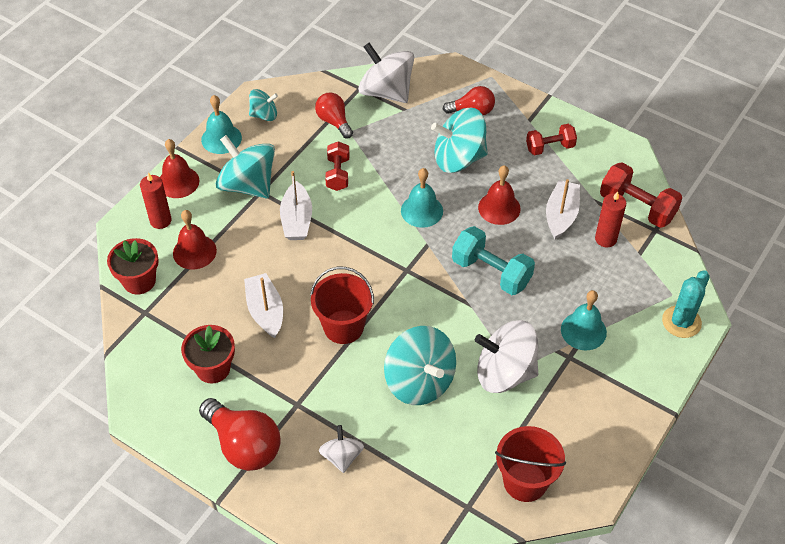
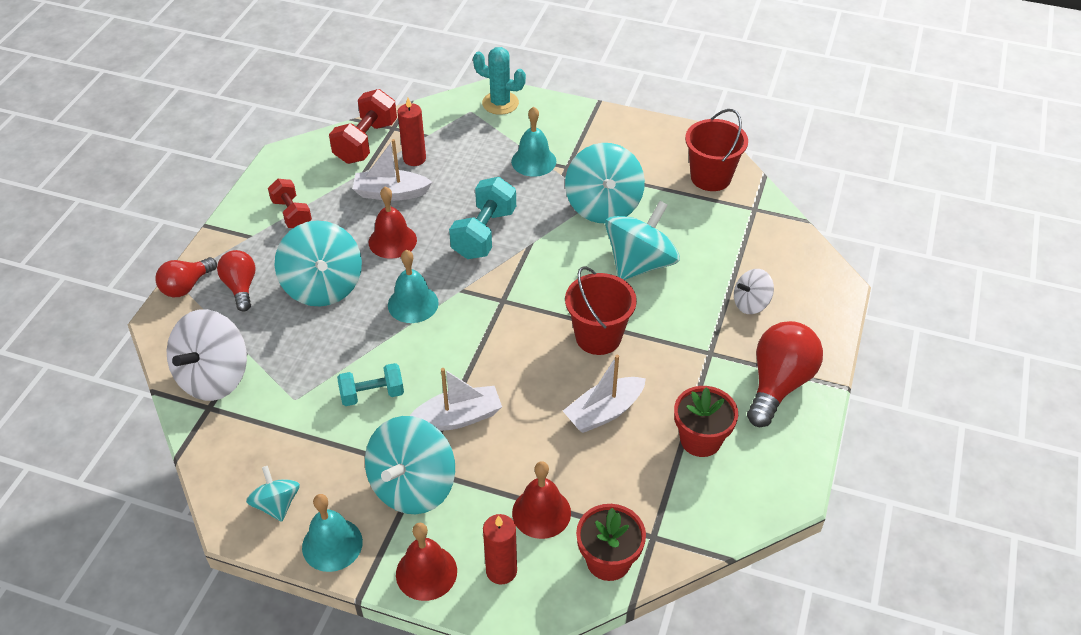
camera: 105 degrees left, 5 degrees down
red light bulb [315,93,353,138] -> red light bulb moved to [155,257,217,297]
red dumbbell [325,141,350,191] -> turquoise dumbbell [337,363,404,406]
white spinning top [475,320,538,393] -> turquoise spinning top [565,143,645,223]

